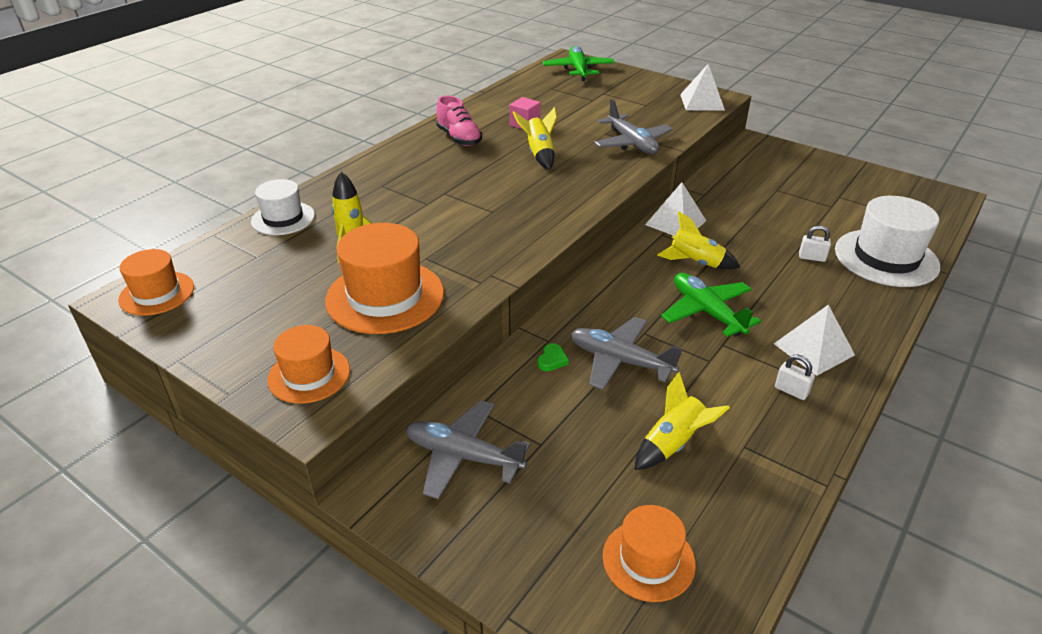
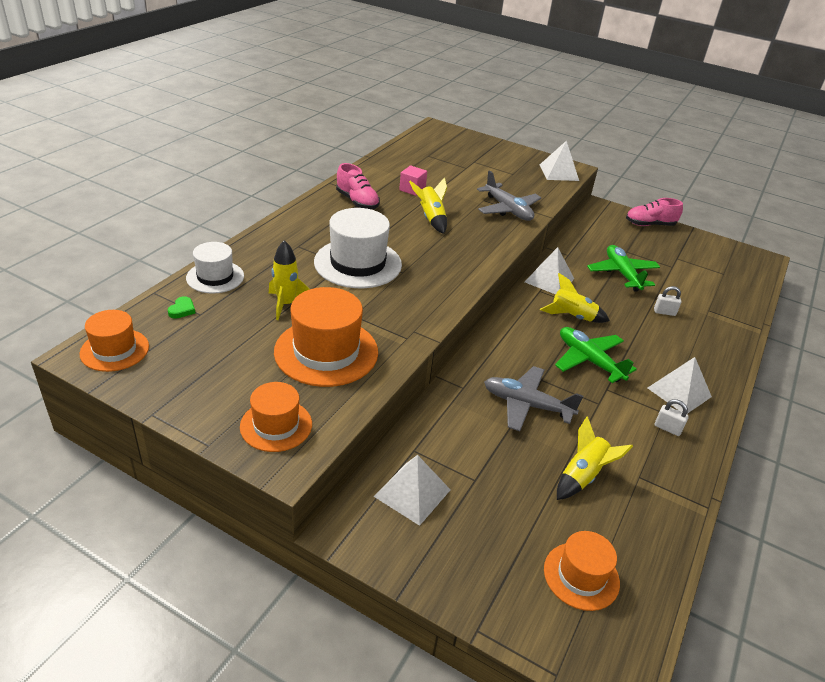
camera: 10 degrees left, 0 degrees up
grey plane [406,400,531,500] -> white pyramid [374,455,451,526]
green heart [537,343,569,371] -> green heart moved to [167,296,196,319]
green plane [543,46,615,81] -> green plane moved to [587,245,660,292]
white hat [835,196,940,287] -> white hat moved to [314,208,402,288]
none -> pink shoe [626,198,683,226]

